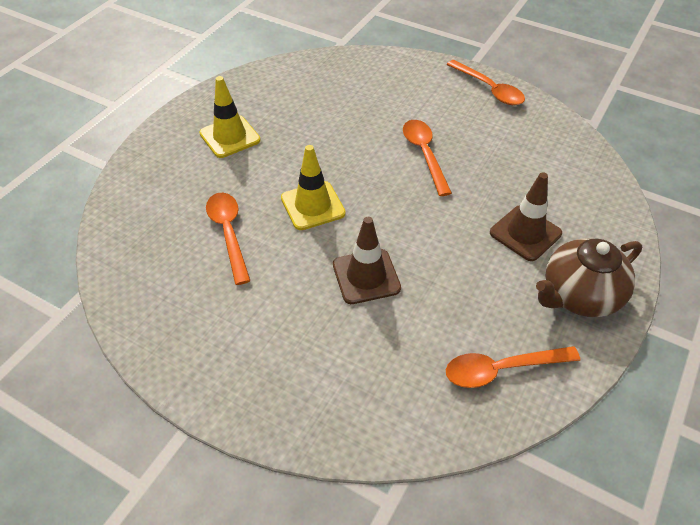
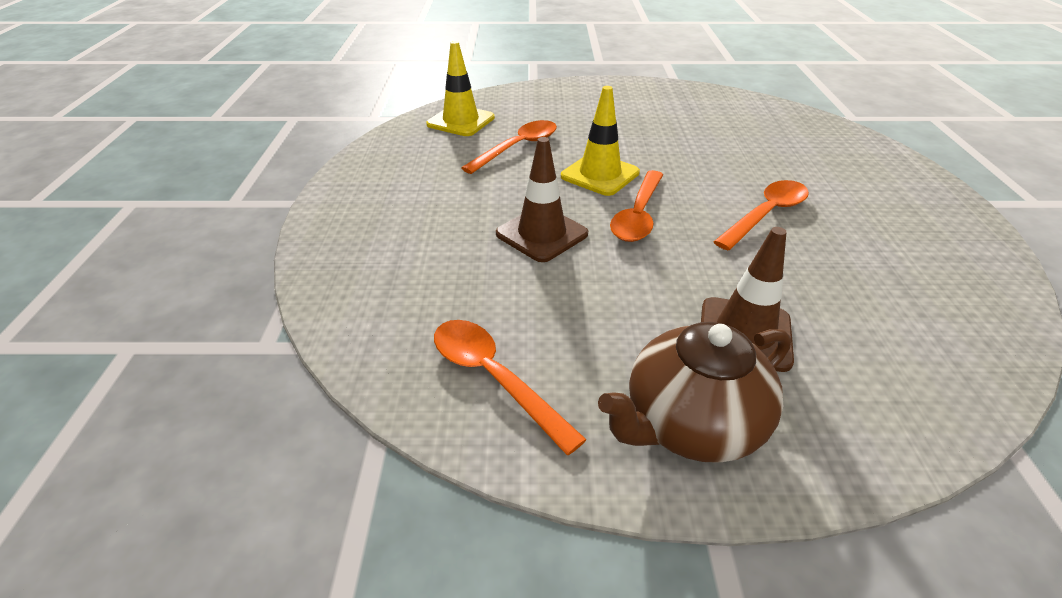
camera: 60 degrees right, 10 degrees down
yellow traffic cone [199,76,261,158] -> yellow traffic cone moved to [426,41,495,136]
orange spoon [446,60,525,105] -> orange spoon moved to [610,170,663,242]
brown teapot [536,238,642,317] -> brown teapot turned 60 degrees counterclockwise [598,322,791,463]

